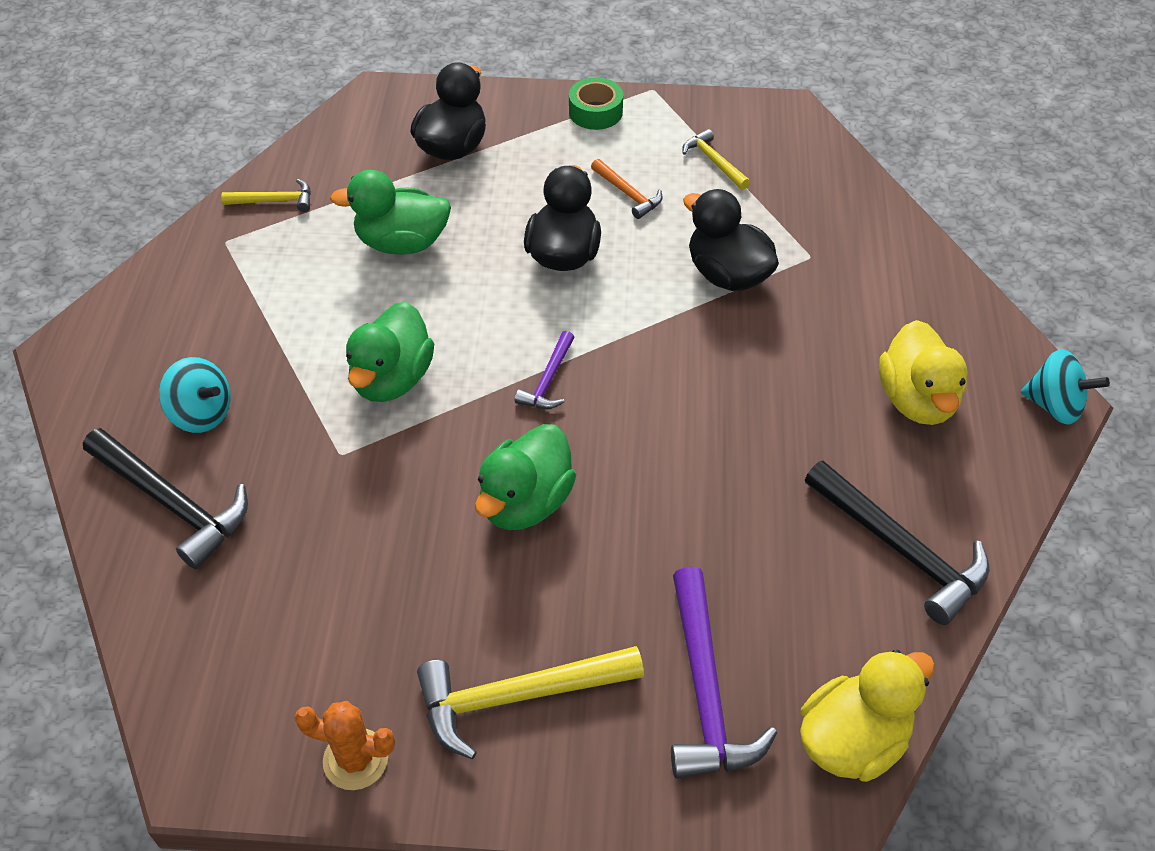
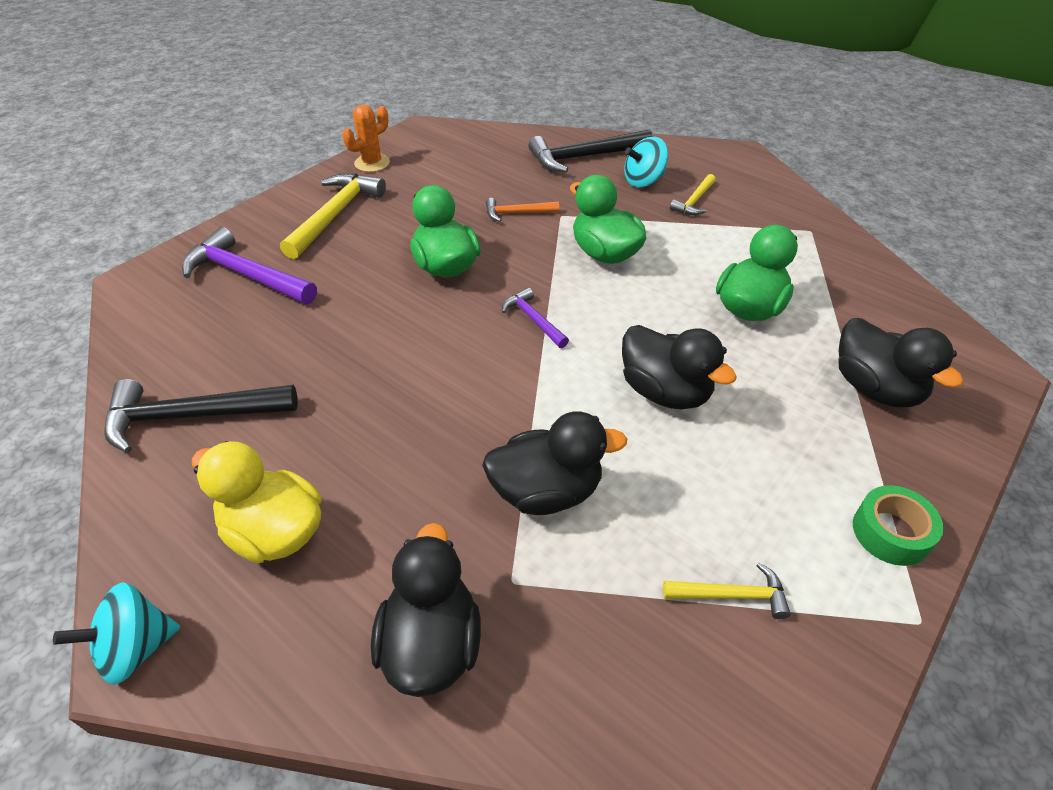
camera: 125 degrees right, 5 degrees down
yellow hammer [222,179,311,212] -> yellow hammer moved to [670,174,716,215]
orange hammer [591,159,663,219] -> orange hammer moved to [486,198,559,222]
yellow duck [800,649,935,782] -> none
none -> black duck [371,523,481,697]

